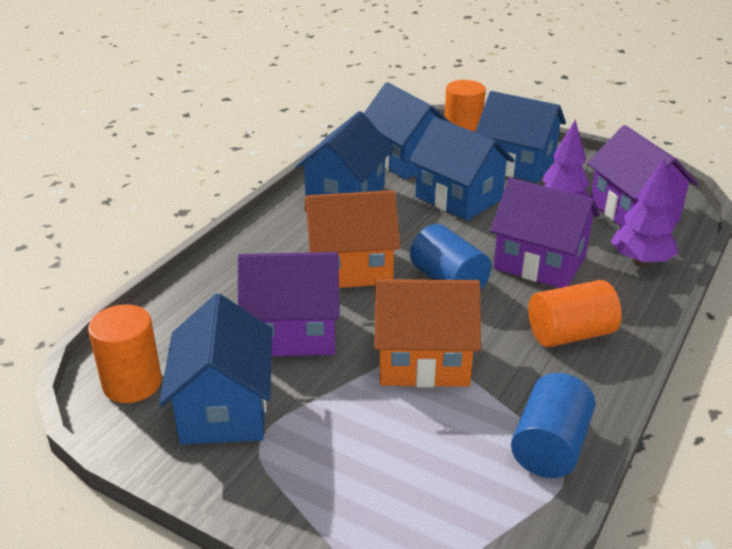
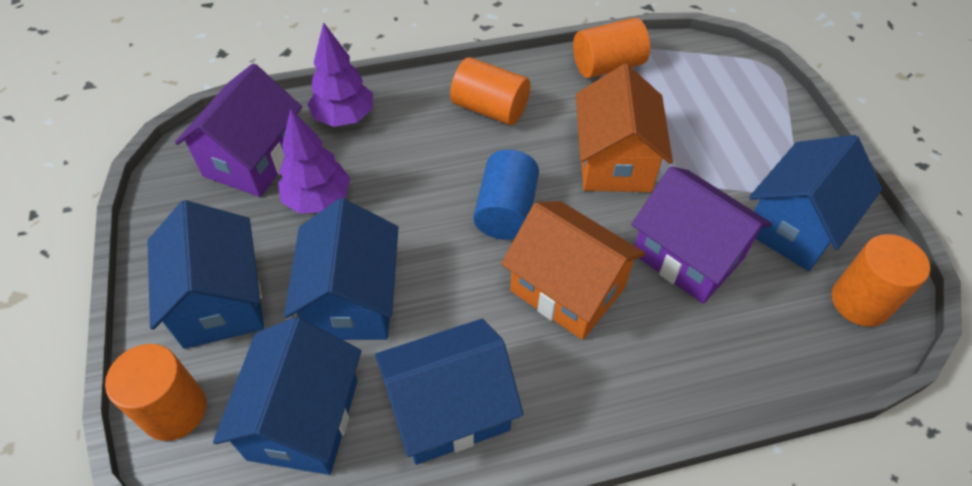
camera: 135 degrees left, 20 degrees up
orange house [375,279,481,388] -> orange house turned 45 degrees clockwise [576,64,673,192]
purple house [490,178,600,288] -> none
blue cylinder [511,373,595,478] -> orange cylinder [573,18,650,78]

